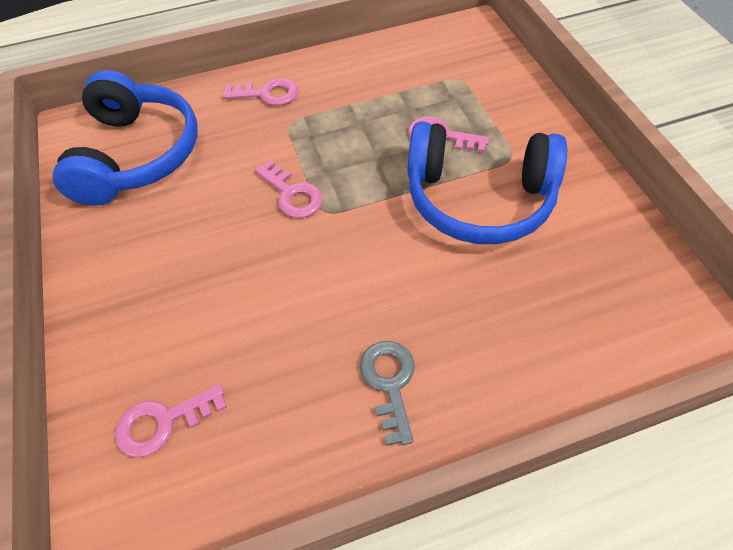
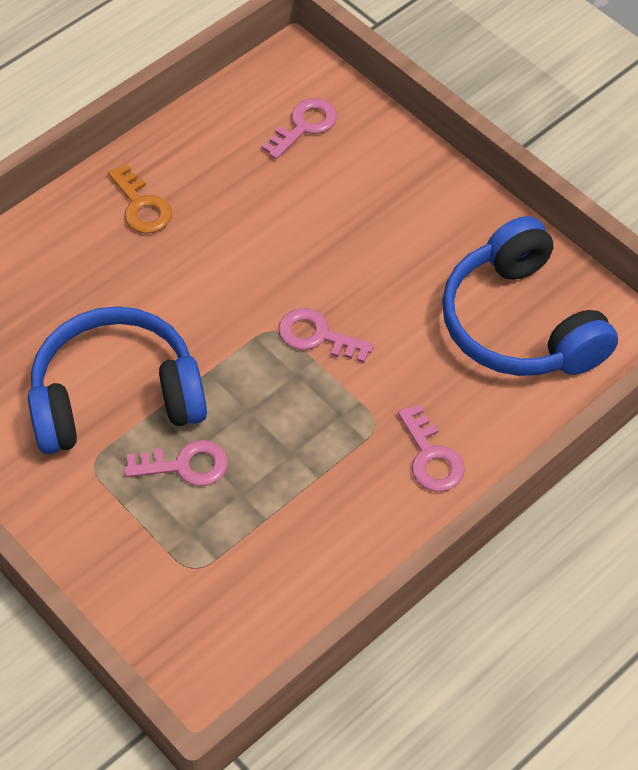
camera: 155 degrees right, 0 degrees up
pink key [222,78,298,106] -> pink key turned 90 degrees counterclockwise [398,404,465,492]
grey key [360,341,415,446] -> orange key [108,164,172,234]

